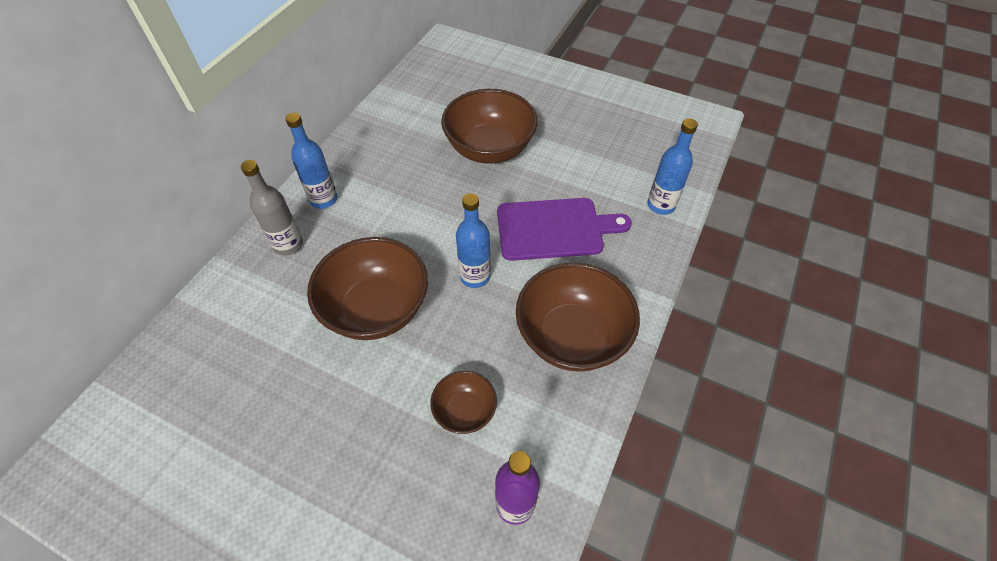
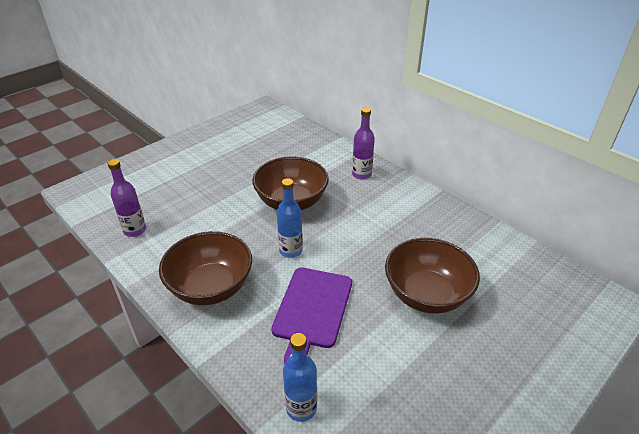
camera: 110 degrees right, 15 degrees down
grey bottle [241,160,303,255] -> purple bottle [352,108,375,180]
blue bottle [285,112,337,209] -> none
brown bowl [430,371,497,434] -> none

